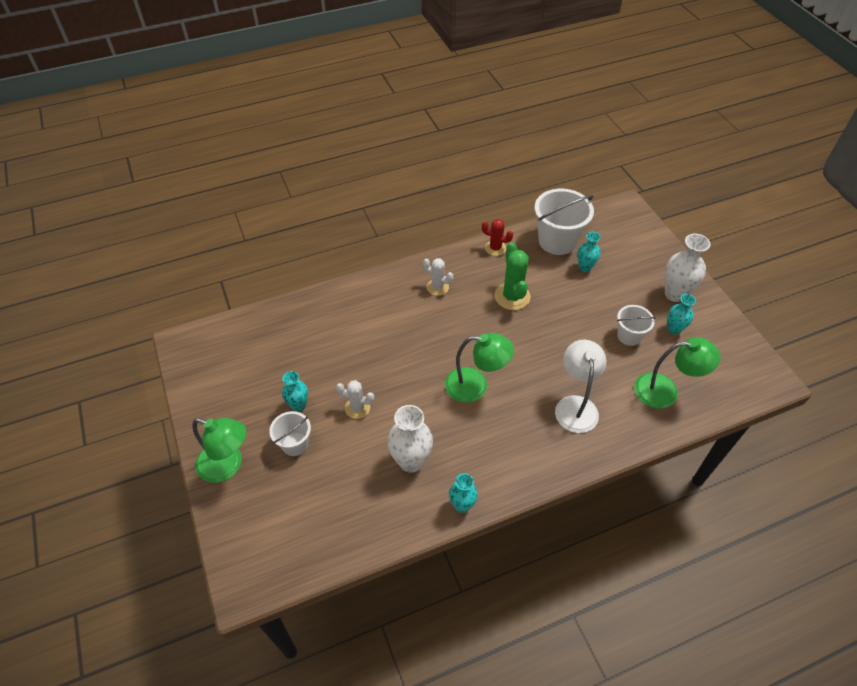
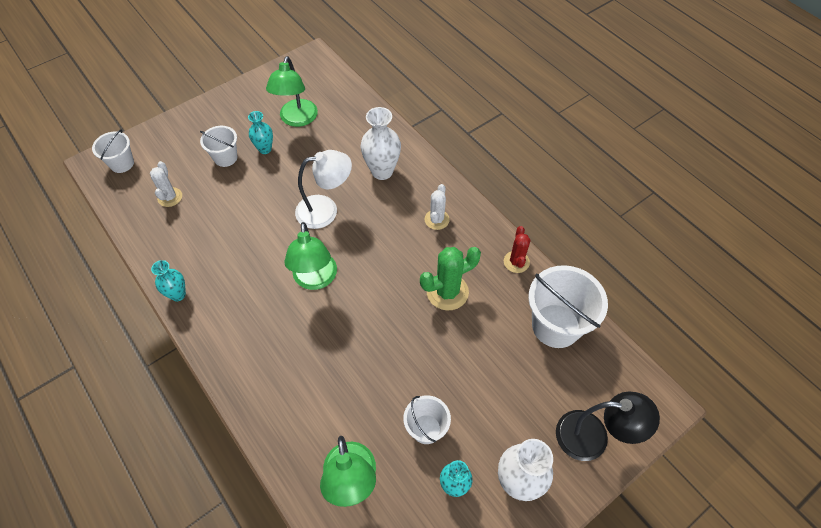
camera: 75 degrees right, 5 degrees up
green lamp [192,418,246,483] -> green lamp moved to [266,56,318,127]
white cactus [336,380,374,419] -> white cactus moved to [150,161,182,207]
white vase [387,405,433,473] -> white vase moved to [361,107,401,180]
white lamp [555,339,606,433] -> white lamp moved to [295,150,352,229]
turquoise vase [578,232,601,272] -> none
none -> white bucket [92,129,134,173]
none -> black lamp [556,392,660,461]

